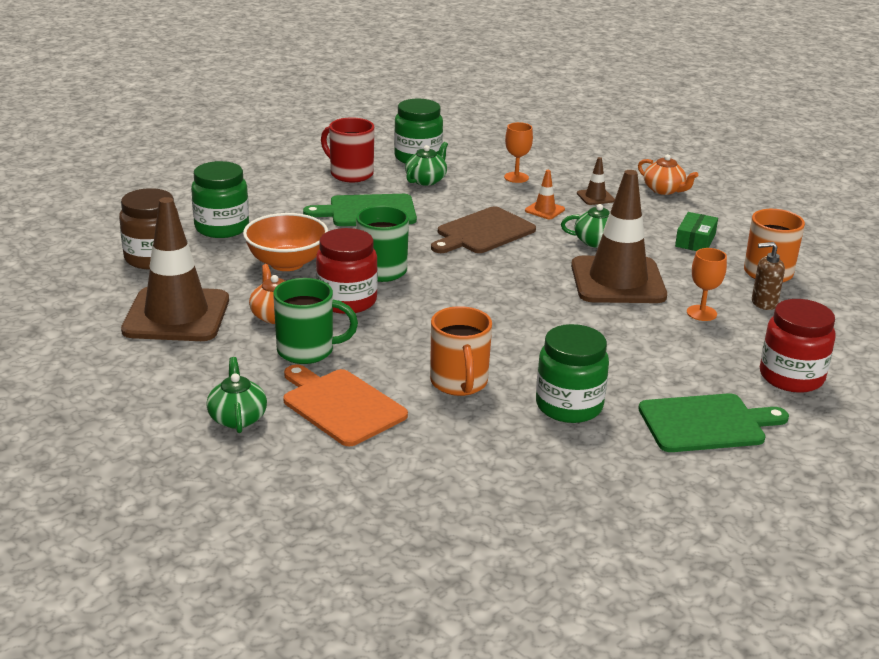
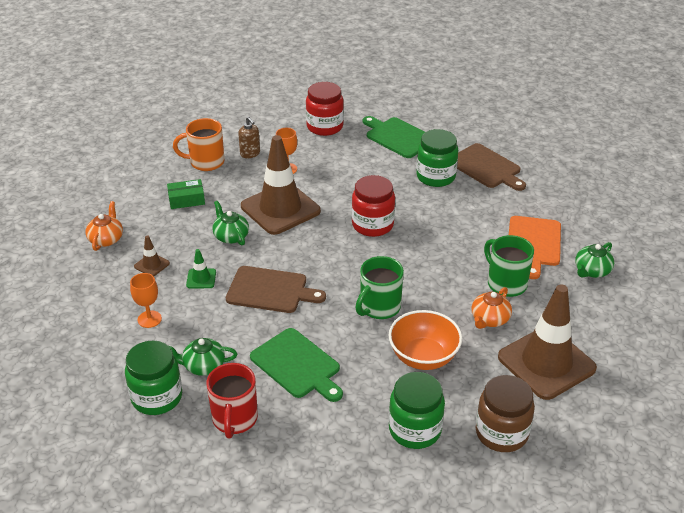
camera: 125 degrees left, 10 degrees up
red jar [316,228,378,314] -> red jar moved to [352,175,395,237]
orange mug [430,306,492,396] -> none
orange traffic cone [525,170,565,219] -> green traffic cone [186,249,216,288]
none -> brown cutting board [457,143,526,191]

